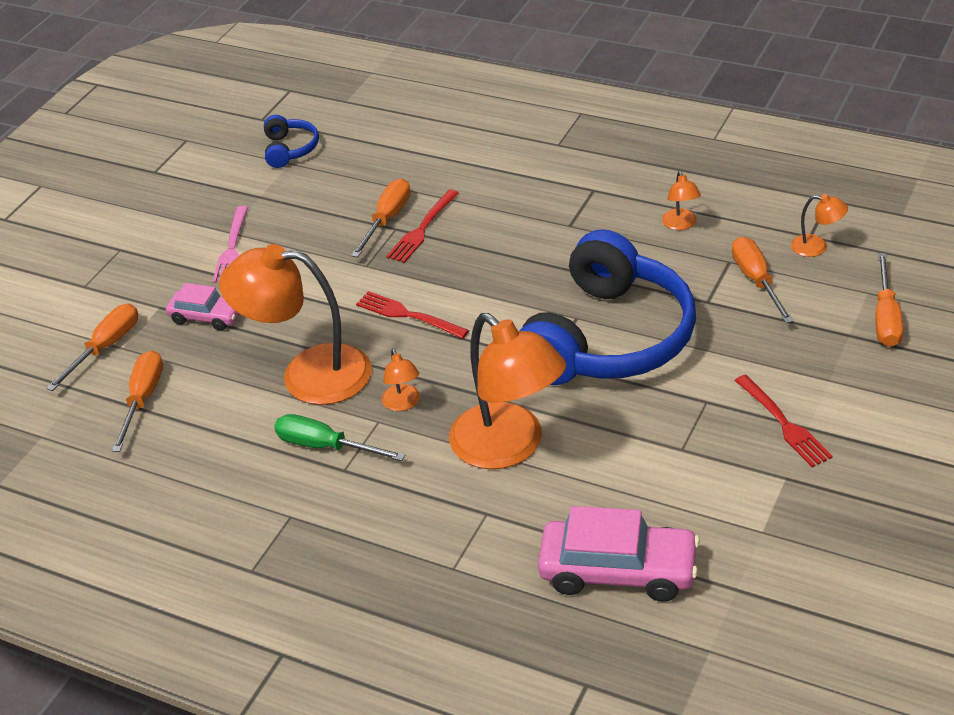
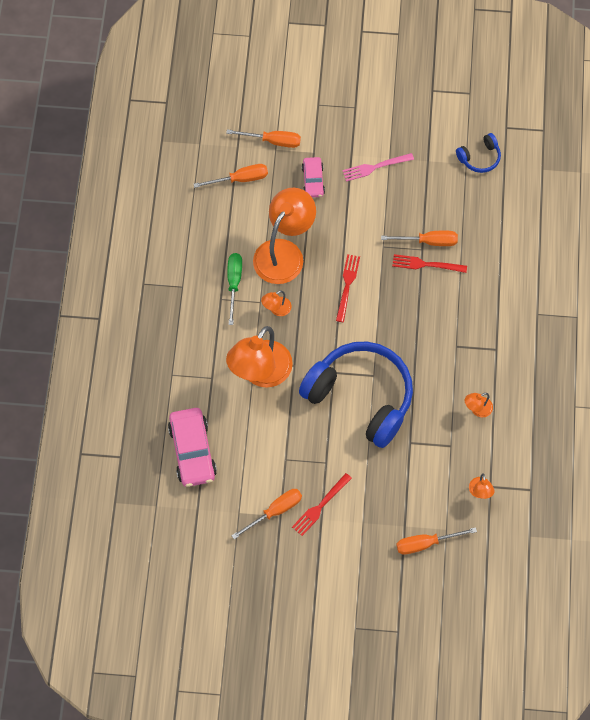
camera: 65 degrees right, 25 degrees up
orange lamp [219,244,372,405] -> orange lamp turned 45 degrees clockwise [253,188,316,284]
blue headphones [519,229,696,385] -> blue headphones turned 150 degrees counterclockwise [299,342,413,448]
orange screwdriver [732,237,793,323] -> orange screwdriver moved to [231,489,302,539]

